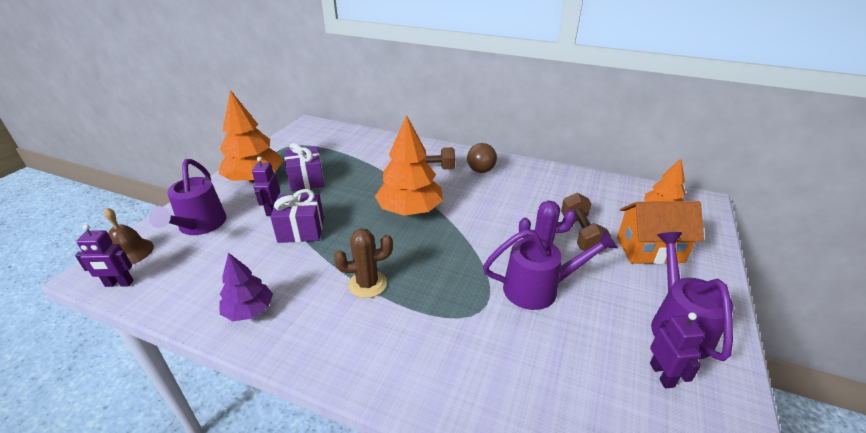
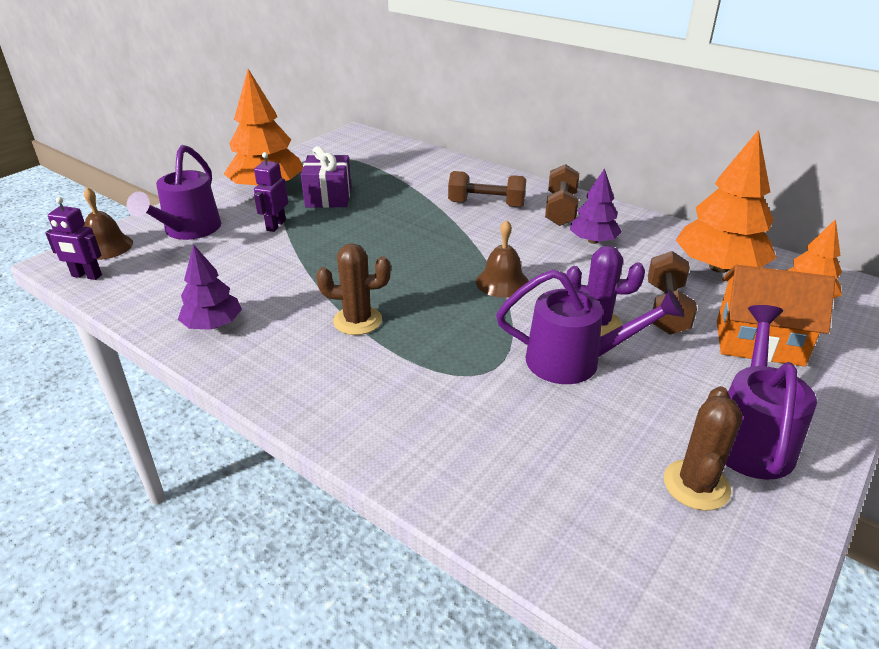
camera: 15 degrees right, 0 degrees up
purple gift [270,189,324,243] -> none
orange tree [375,115,443,216] -> orange tree moved to [676,130,777,273]
brown light bulb [467,143,497,173] -> brown dumbbell [545,164,579,226]
purple robot [650,312,705,389] -> brown cactus [664,386,743,511]
none -> brown bell [476,220,529,298]
none -> purple tree [570,168,622,244]

